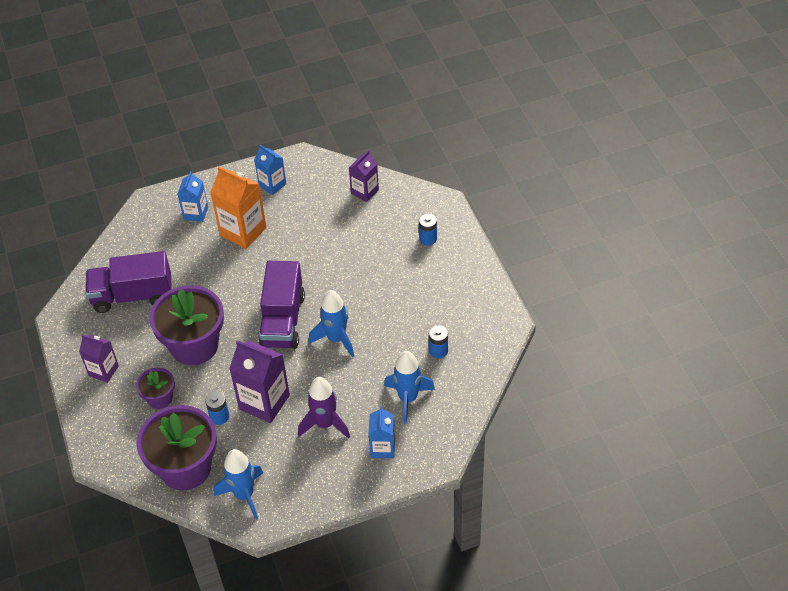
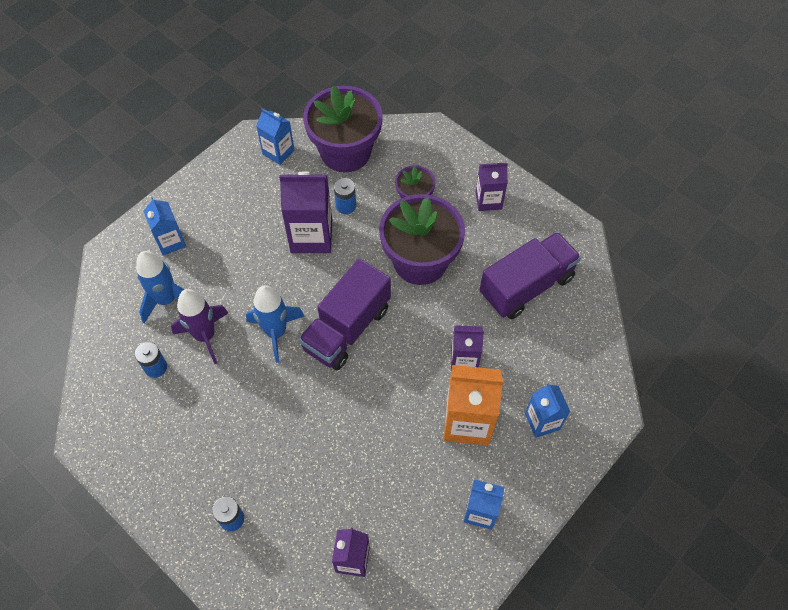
camera: 150 degrees right, 10 degrees up
blue rocket [214,449,263,520] -> blue carton [256,108,294,165]
purple truck [258,261,305,349] -> purple truck turned 120 degrees counterclockwise [299,259,391,370]
purple rocket [298,377,350,439] -> purple rocket moved to [171,289,228,364]
none -> purple carton [451,325,484,370]

